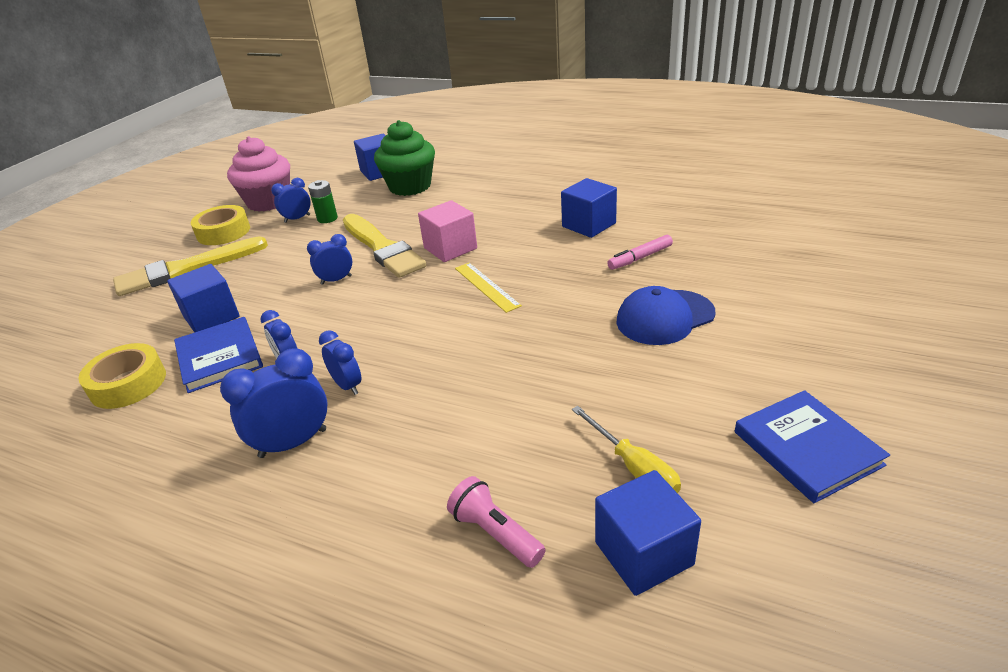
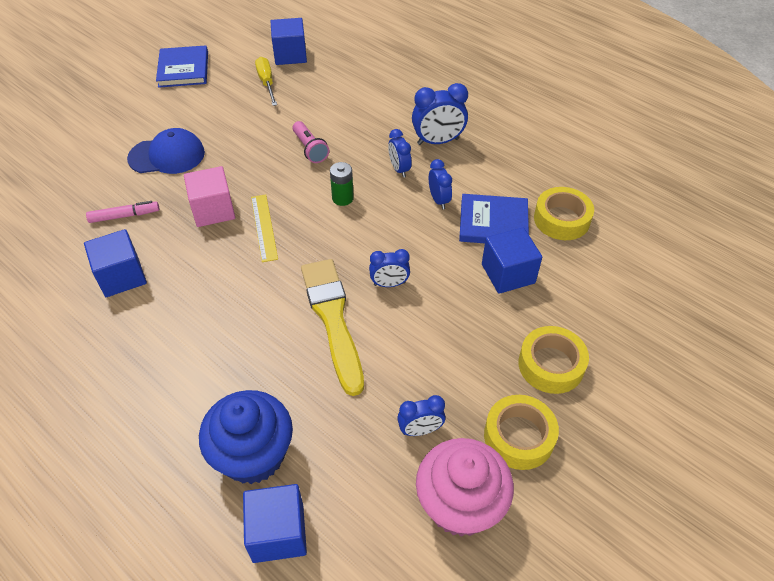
camera: 165 degrees left, 15 degrees up
yellow brush [113,236,268,296] -> yellow tape [518,326,589,394]
blue book [174,317,263,393] -> blue book turned 75 degrees counterclockwise [459,194,529,243]
green battery [308,180,338,223] -> green battery moved to [330,162,354,206]
green cupcake [374,120,435,196] -> blue cupcake [199,390,293,484]
pink cube [418,200,477,262] -> pink cube moved to [184,166,235,227]
pink flashlight [447,476,546,568] -> pink flashlight moved to [292,121,329,163]

